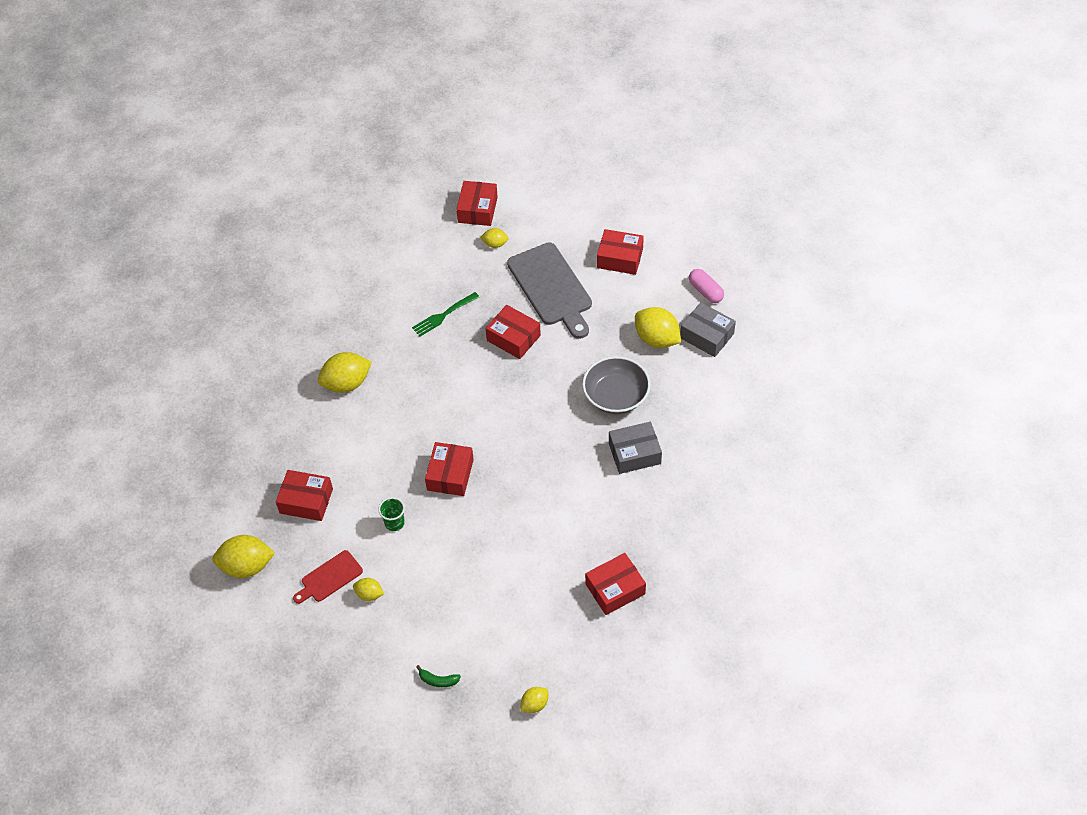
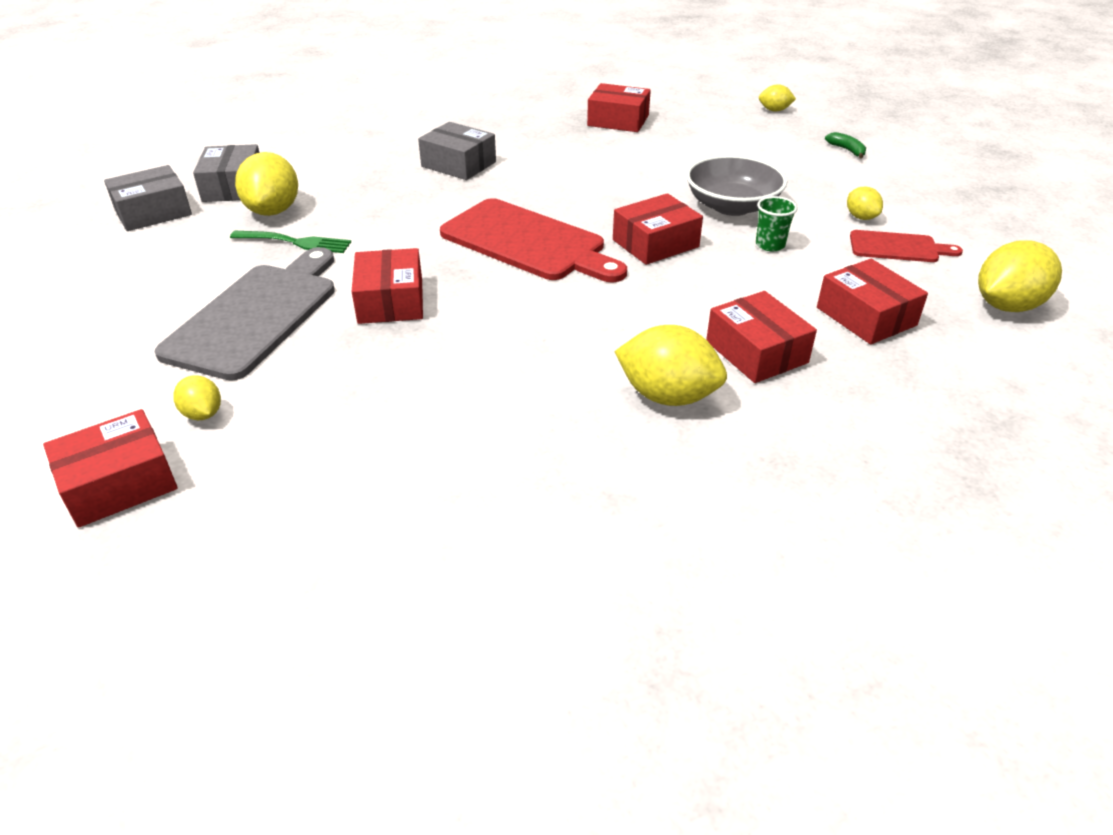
camera: 135 degrees left, 15 degrees down
yellow lemon [212,535,275,578] -> yellow lemon turned 75 degrees counterclockwise [978,240,1062,312]
green fork [412,292,479,336] -> green fork moved to [230,231,351,253]
grey bowl [582,356,650,414] -> grey bowl moved to [686,155,787,216]
red box [597,229,644,275] -> red box moved to [706,291,817,383]
pink capsule [689,269,724,303] -> grey box [104,165,192,231]
none -> red cutting board [440,198,627,282]

